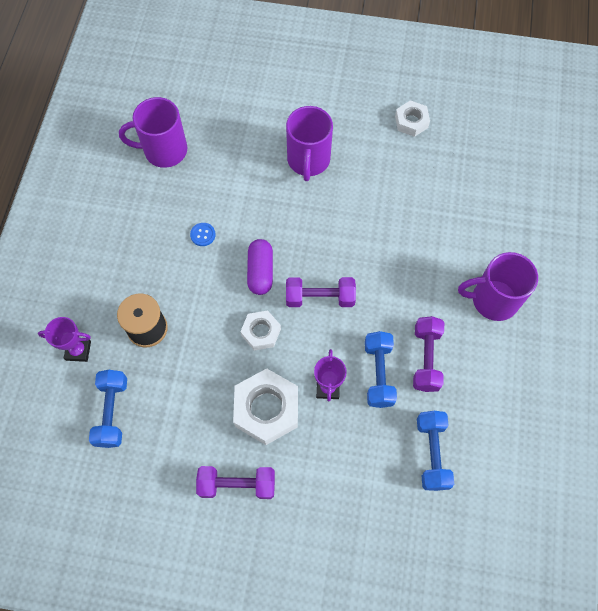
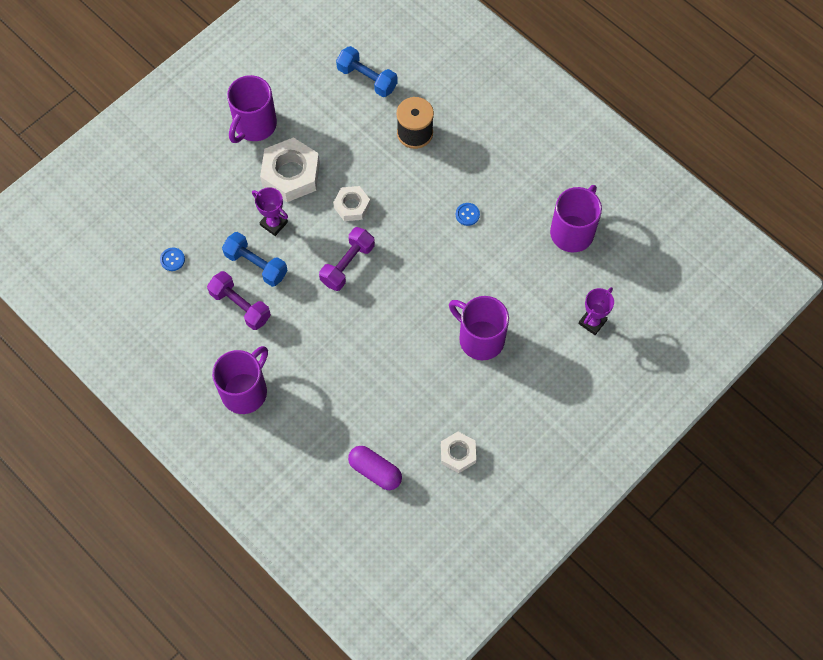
camera: 125 degrees right, 0 degrees up
purple trophy [38,317,91,362] -> purple trophy moved to [578,287,614,335]
purple dumbbell [196,466,275,499] -> purple mug [227,75,277,143]
purple capsule [247,239,273,295] -> purple capsule moved to [348,446,402,490]
blue dumbbell [417,411,454,491] -> blue button [160,248,185,271]

